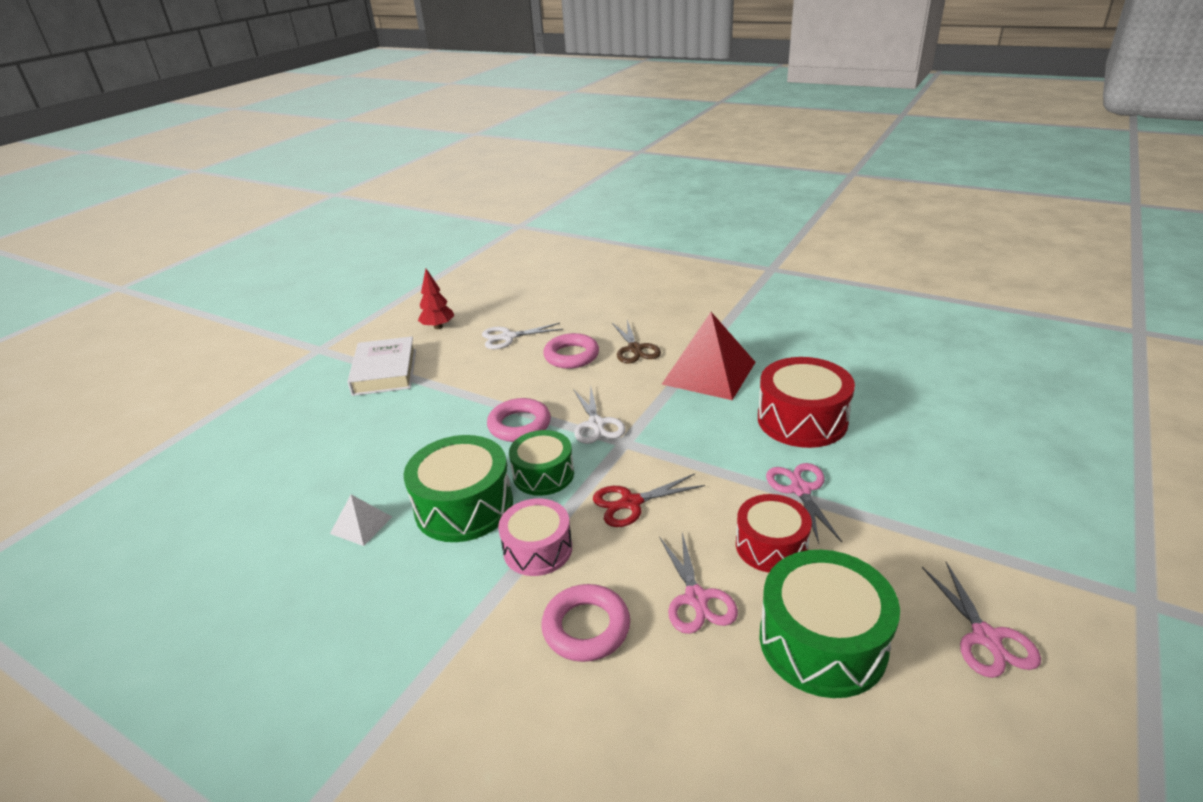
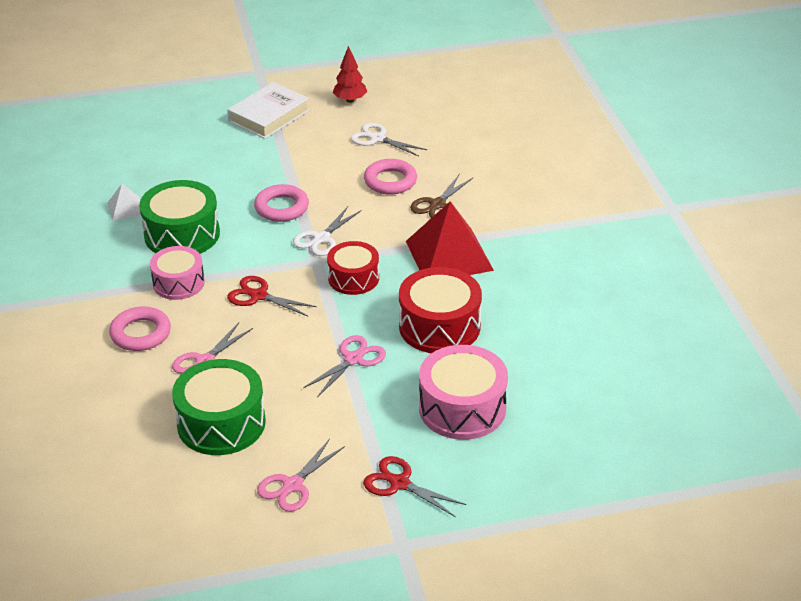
camera: 45 degrees right, 5 degrees up
green drum [509,430,574,496] -> none
red drum [736,494,812,573] -> red drum moved to [327,241,379,295]
none -> red scissors [363,456,466,517]
none -> pink drum [419,345,508,440]

